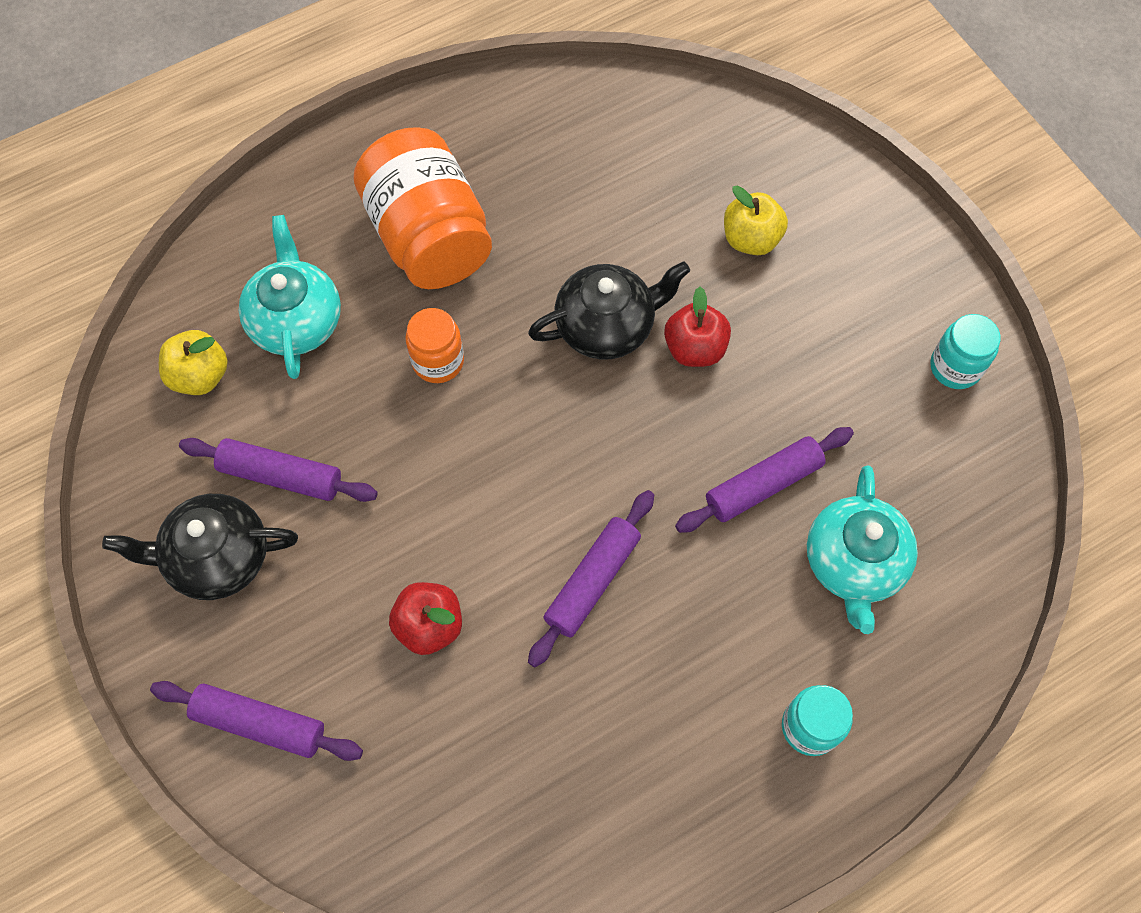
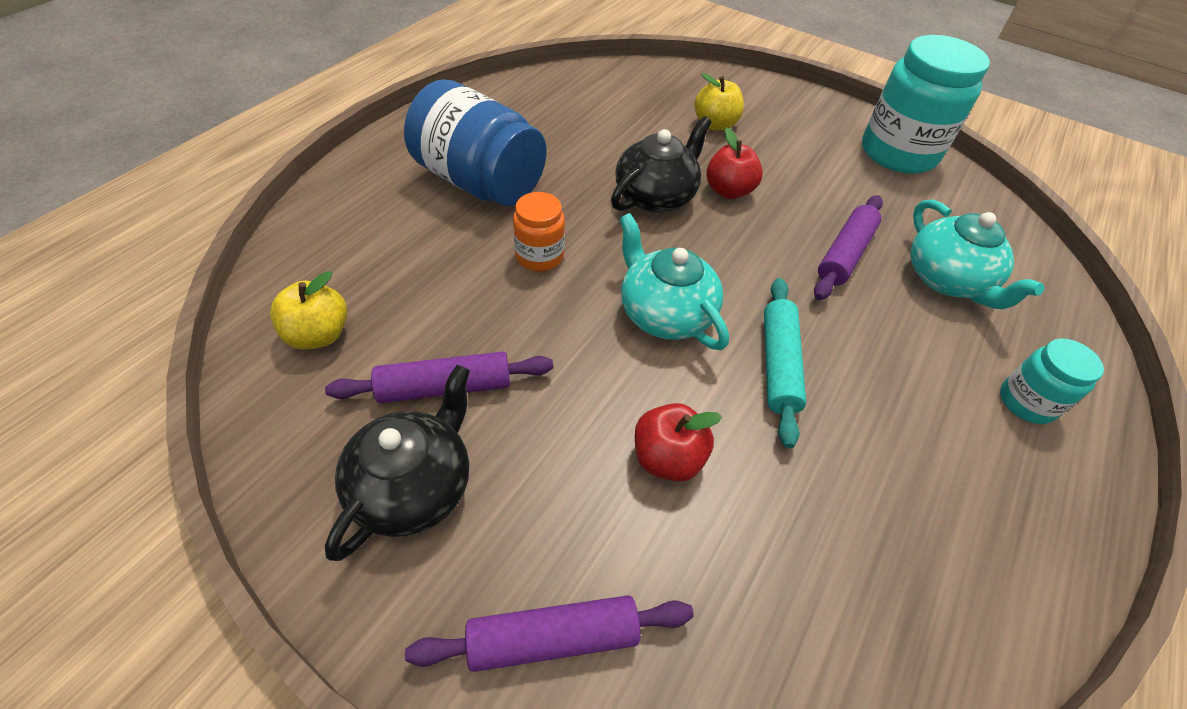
camera: 30 degrees left, 15 degrees down
black teapot [102,494,298,600] -> black teapot turned 150 degrees clockwise [325,365,470,561]
turquoise teapot [239,215,341,379] -> turquoise teapot moved to [620,213,729,350]
orange jar [354,127,492,289] -> blue jar [404,79,546,206]
purple rolling pin [528,490,654,667] -> turquoise rolling pin [764,278,806,448]
turquoise jar [930,314,1001,389] -> turquoise jar [862,35,990,174], size x1.96

